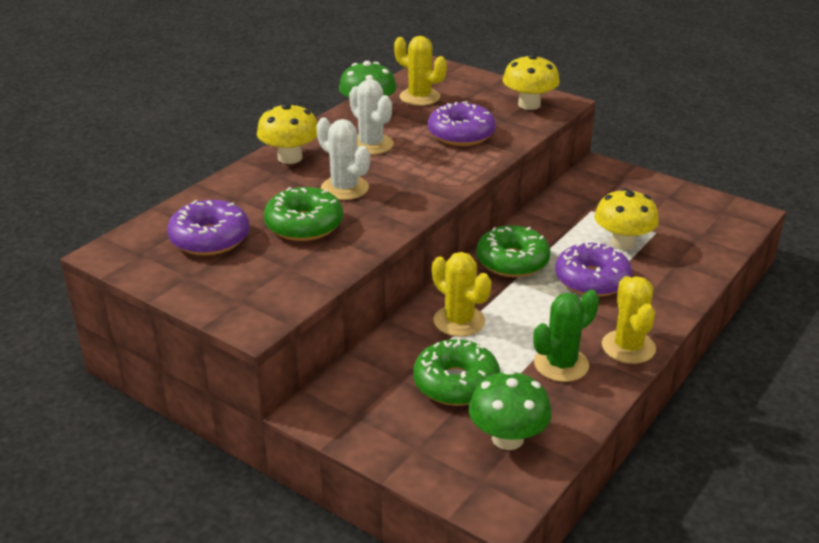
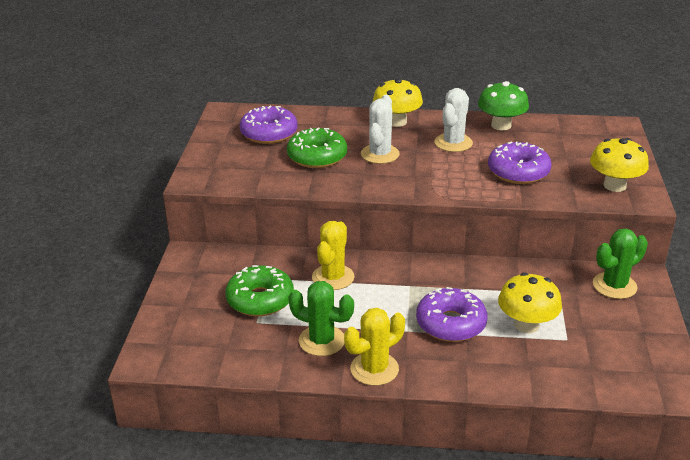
camera: 60 degrees right, 0 degrees up
yellow cactus [394,36,447,106] -> none
green mushroom [469,370,552,450] -> none
green donut [476,225,551,277] -> none
none -> green cactus [593,229,648,299]

